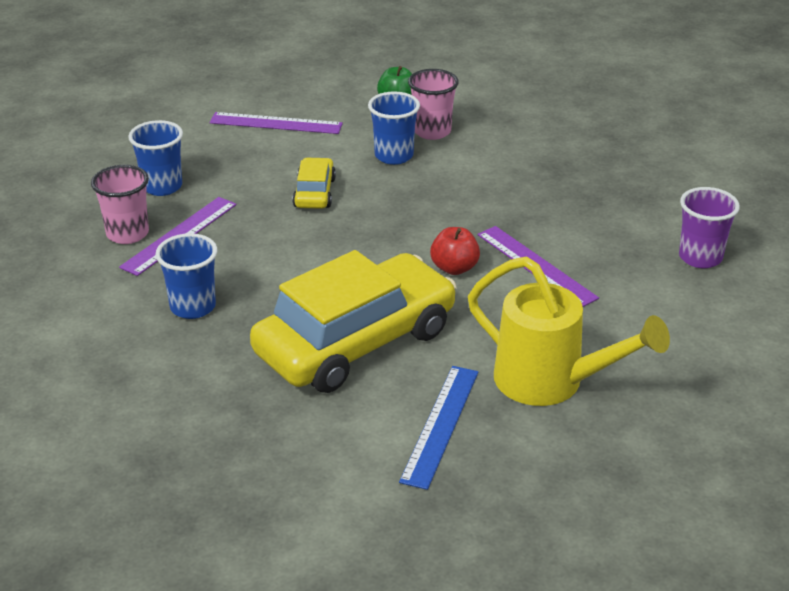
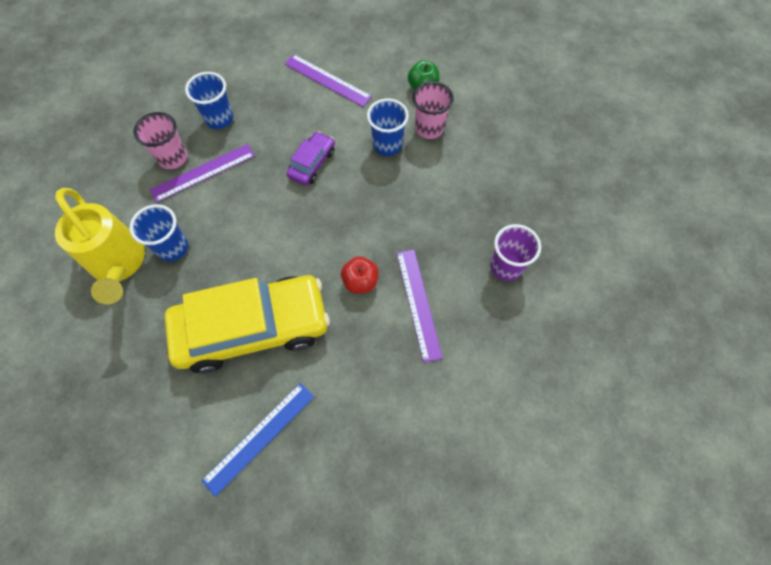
camera: 25 degrees right, 30 degrees up
yellow car [292,157,336,209] -> purple car [286,131,335,185]
yellow watering can [468,257,670,406] -> yellow watering can moved to [55,188,145,304]
purple cup [679,187,740,268] -> purple cup moved to [490,224,541,281]

